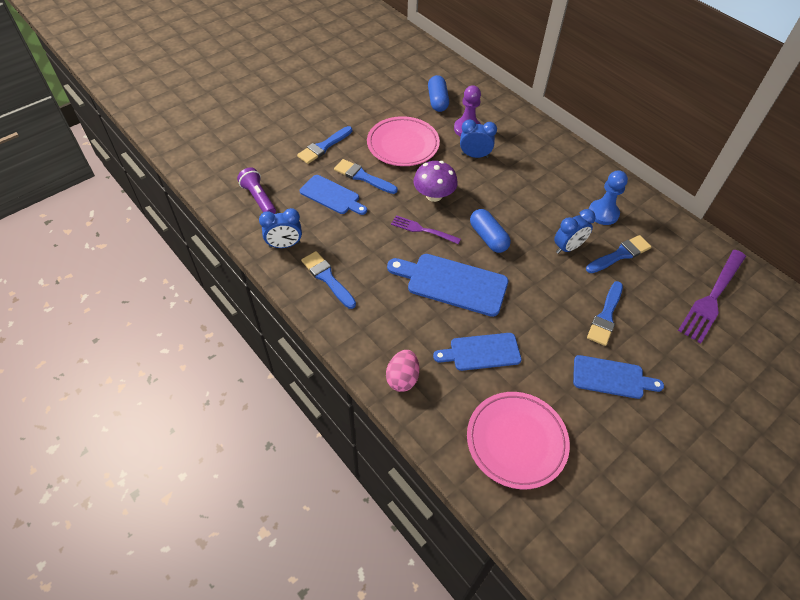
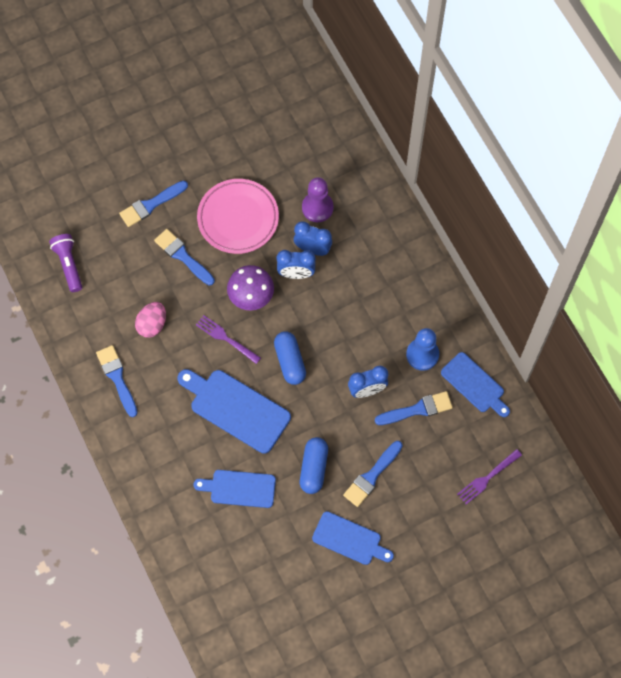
camera: 15 degrees right, 15 degrees up
blue clock [259,208,302,248] -> blue clock moved to [276,250,316,279]
blue cutting board [300,175,367,215] -> blue cutting board moved to [441,352,510,417]
pink egg [386,350,419,392] -> pink egg moved to [135,302,166,338]
blue capsule [428,75,449,112] -> blue capsule moved to [300,437,328,494]
pink plate [467,392,570,489] -> none
purple fork [678,250,746,344] -> purple fork [457,449,522,504], size x0.58

